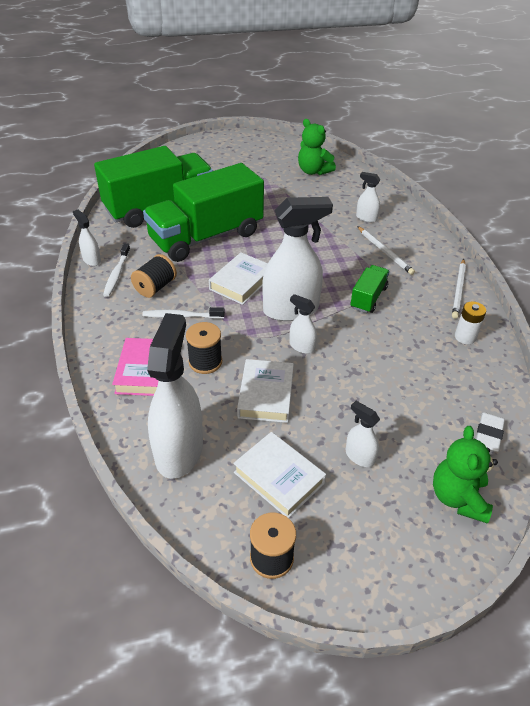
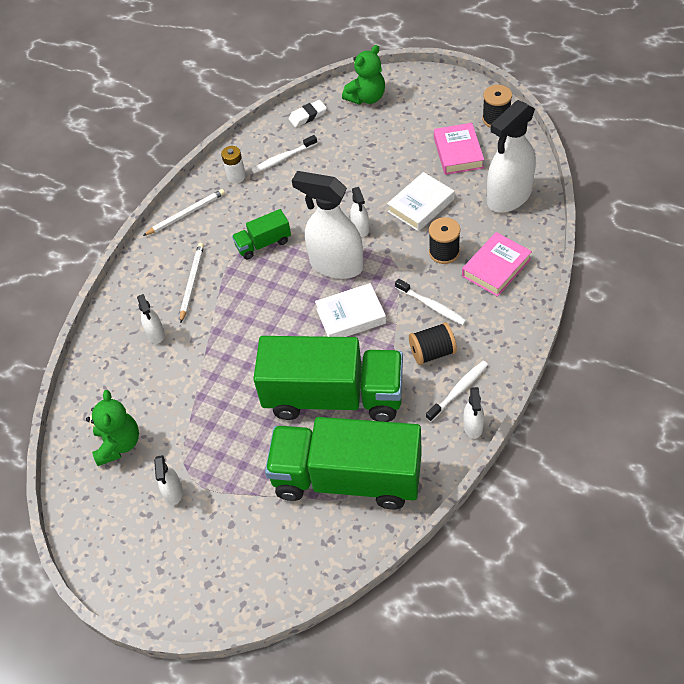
camera: 135 degrees left, 10 degrees up
white book [233,432,326,518] -> pink book [434,123,484,175]
white spray bottle [346,401,380,467] -> white spray bottle moved to [154,455,183,505]
none -> white toothbrush [251,135,317,174]

